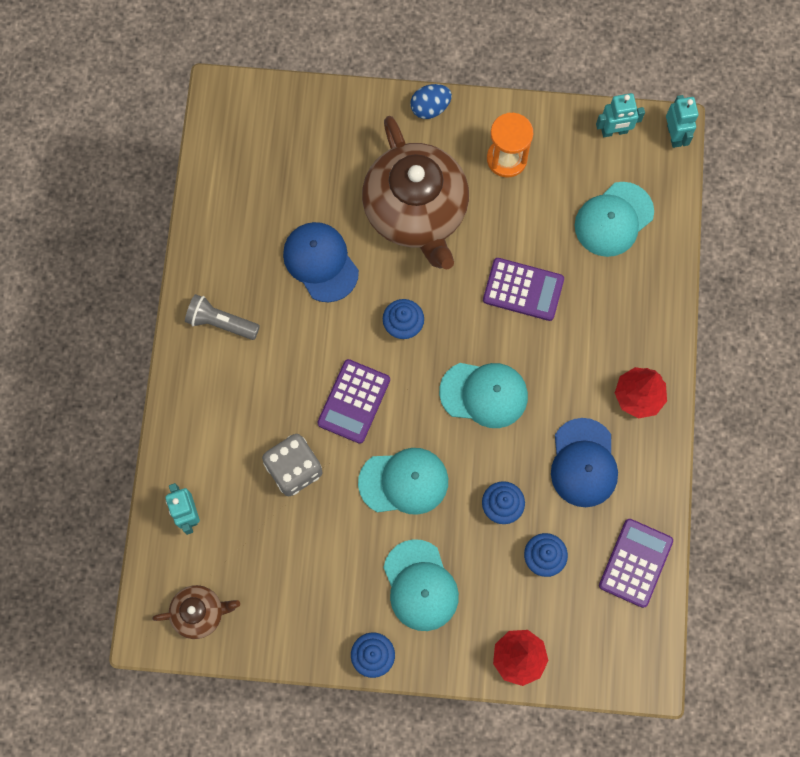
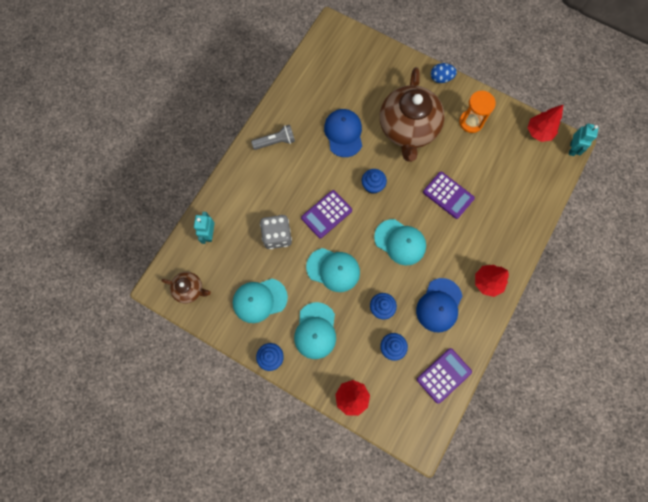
camera: 25 degrees right, 0 degrees up
grey flashlight [185,294,260,340] -> grey flashlight turned 120 degrees clockwise [251,125,295,150]
turquoise cap [575,182,654,257] -> turquoise cap moved to [233,279,288,323]
turquoise robot [596,93,645,137] -> red tree [527,104,564,142]

